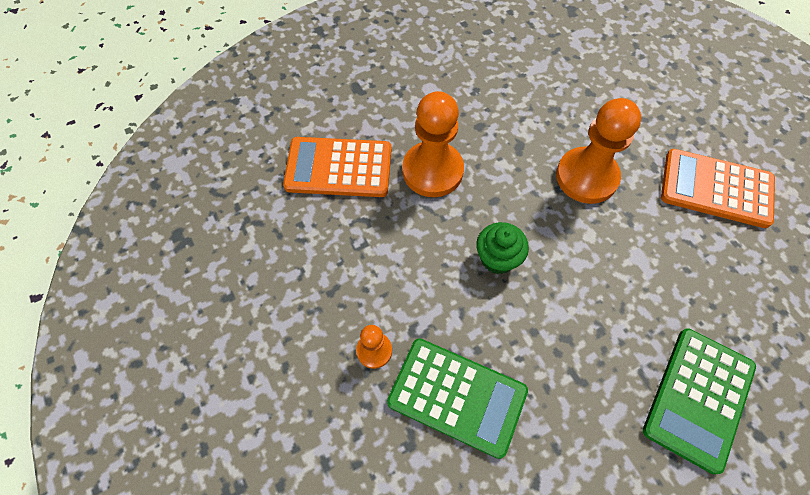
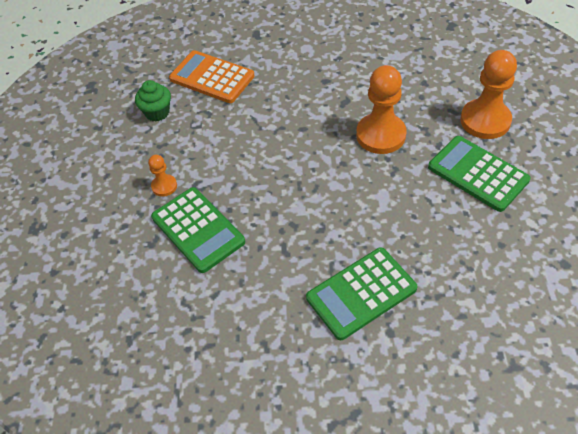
camera: 30 degrees right, 10 degrees down
orange pawn [402,91,464,197] -> orange pawn moved to [460,50,517,139]
green cupcake [476,222,529,274] -> green cupcake moved to [135,80,171,122]
orange calculator [661,149,775,228] -> green calculator [428,136,531,212]

